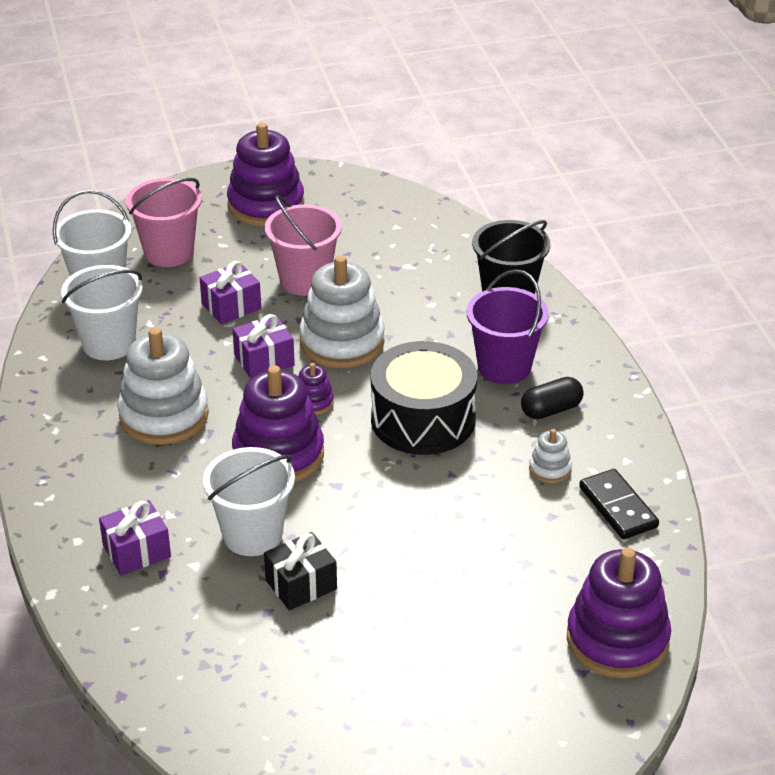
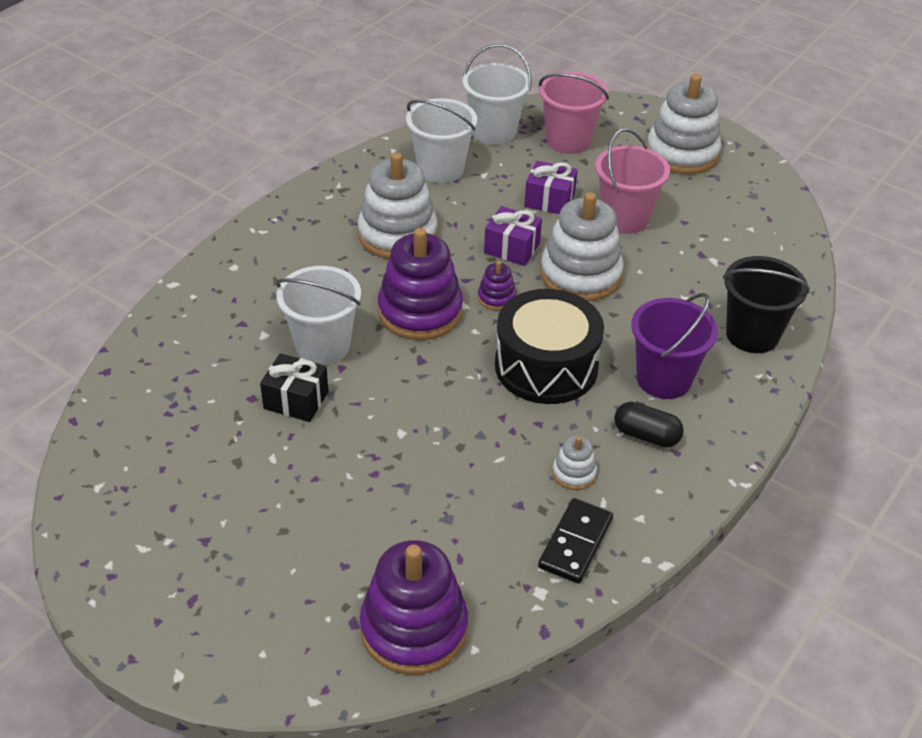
camera: 50 degrees right, 5 degrees up
purple gift [99,500,171,575] -> none
purple stacking toy [227,122,304,226] -> white stacking toy [647,74,721,174]

